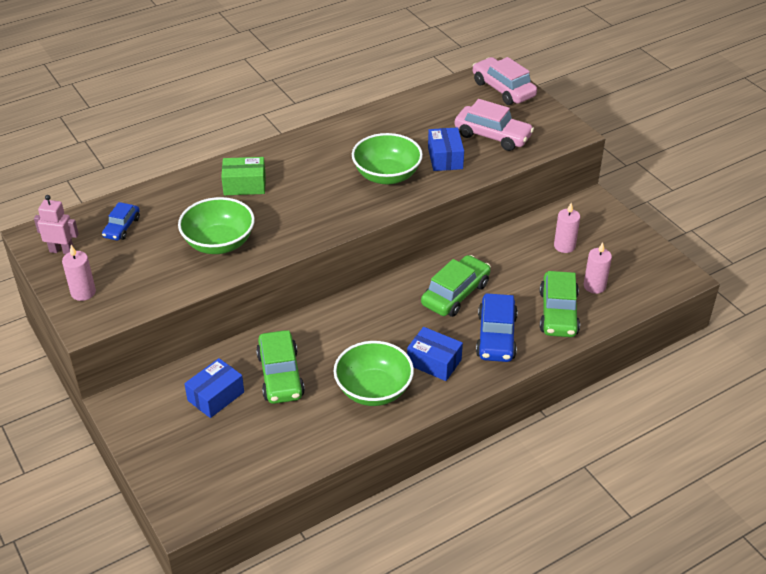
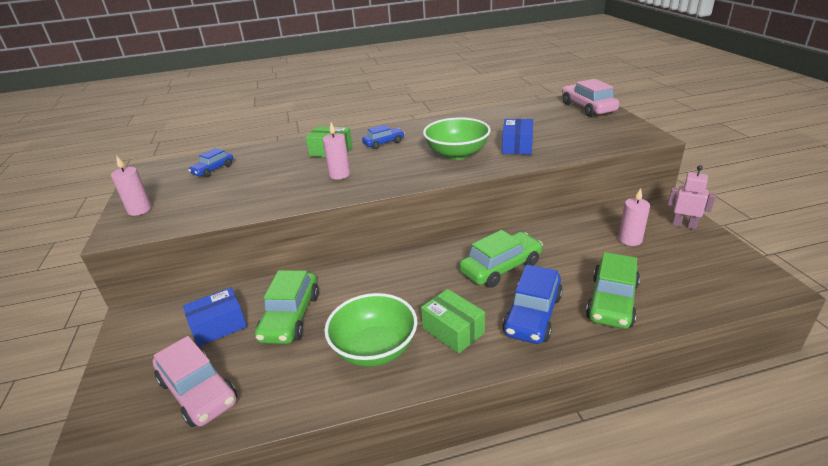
camera: 20 degrees right, 10 degrees down
pink robot [34,195,79,254] -> pink robot moved to [668,165,716,229]
green bowl [178,197,255,254] -> none
blue box [407,327,463,381] -> green box [421,289,485,354]
pink car [455,99,534,151] -> pink car moved to [153,336,237,427]
pink candle [584,242,612,294] -> pink candle moved to [323,122,350,180]
none -> blue car [362,125,404,149]

